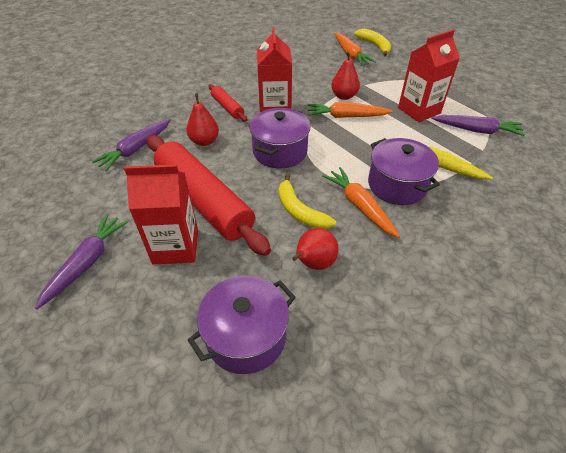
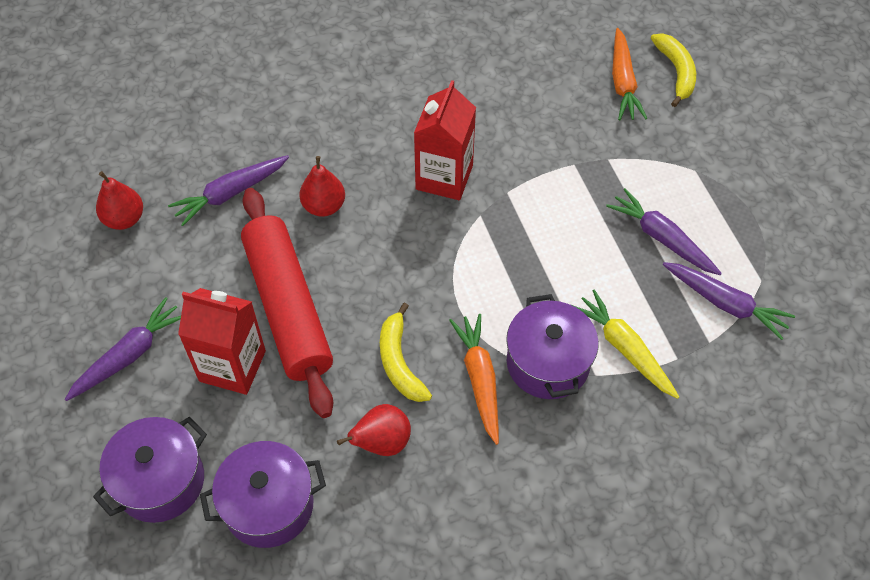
camera: 20 degrees right, 10 degrees up
red rolling pin [209,84,247,122] -> none
purple pot [249,108,310,169] -> purple pot moved to [93,417,207,523]
orange carrot [307,102,393,118] -> none
red pear [331,51,360,100] -> red pear moved to [96,171,143,230]
red carton [398,30,460,122] -> purple carrot [606,188,722,275]

